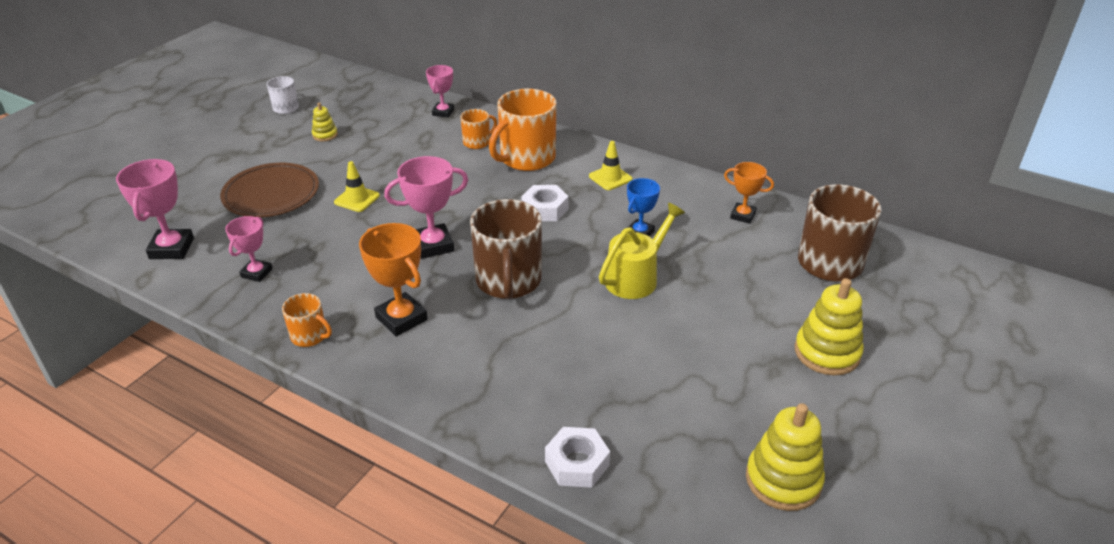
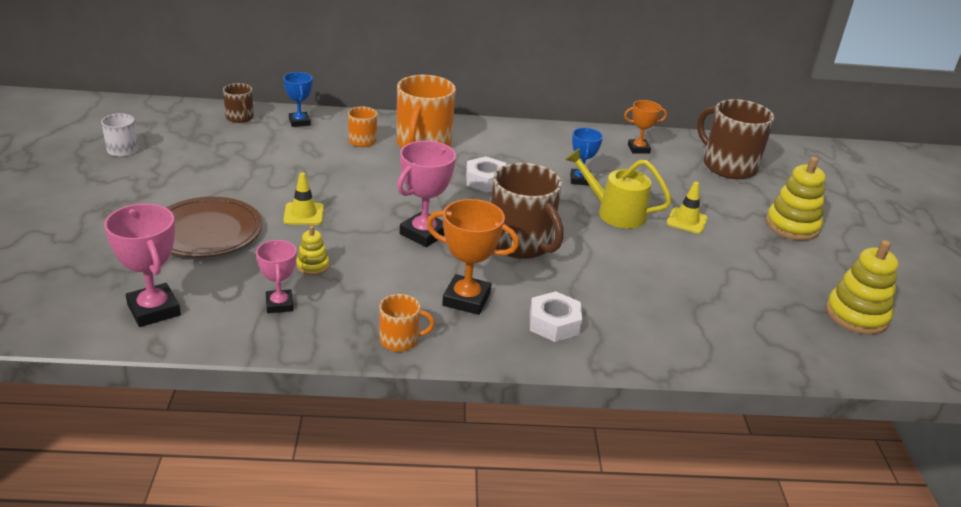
camera: 35 degrees left, 5 degrees down
yellow stacking toy [312,103,338,141] -> yellow stacking toy moved to [296,226,329,275]
pink trophy [426,65,454,118] -> blue trophy [283,72,313,127]
white nut [545,427,610,488] -> white nut moved to [530,291,582,342]
yellow traffic cone [589,141,633,190] -> yellow traffic cone moved to [666,181,708,234]
yellow watering can [599,203,685,299] -> yellow watering can turned 75 degrees counterclockwise [565,148,672,229]
none -> brown mug [223,83,254,123]

